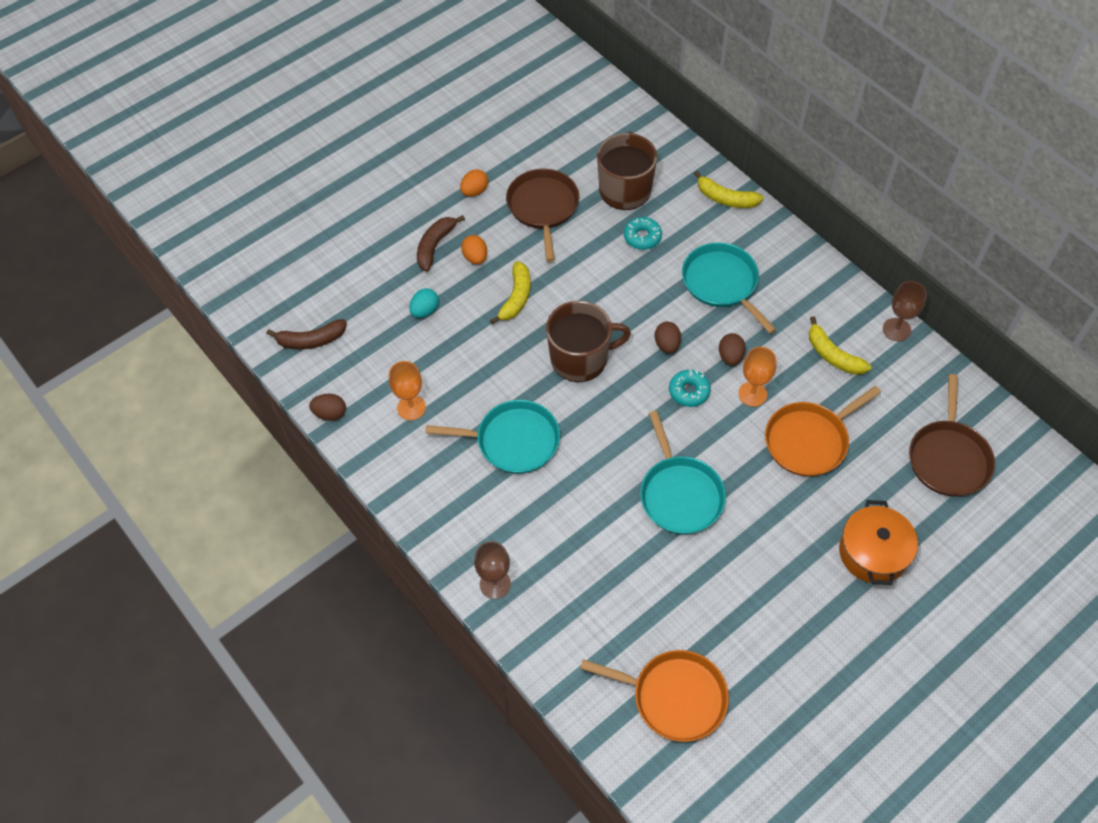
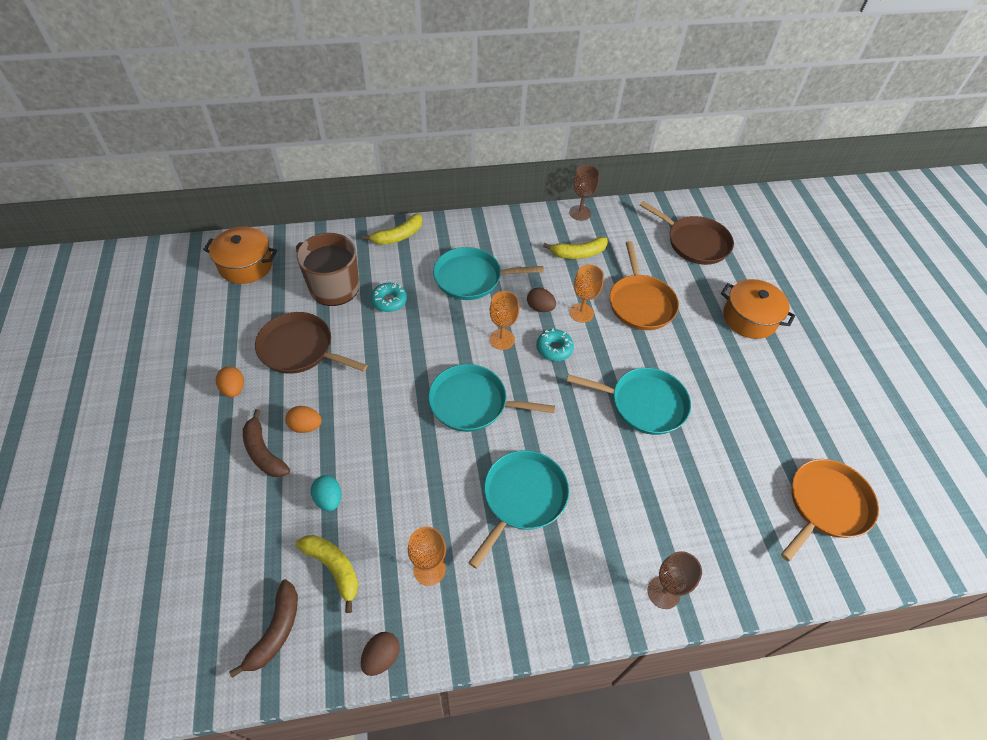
camera: 65 degrees left, 5 degrees down
yellow banana [490,261,530,324] -> yellow banana moved to [295,535,358,613]
brown mug [546,301,631,382] -> turquoise pan [428,364,555,432]
brown egg [655,322,681,354] -> orange goblet [489,291,519,350]
none -> orange pot [203,227,277,284]

